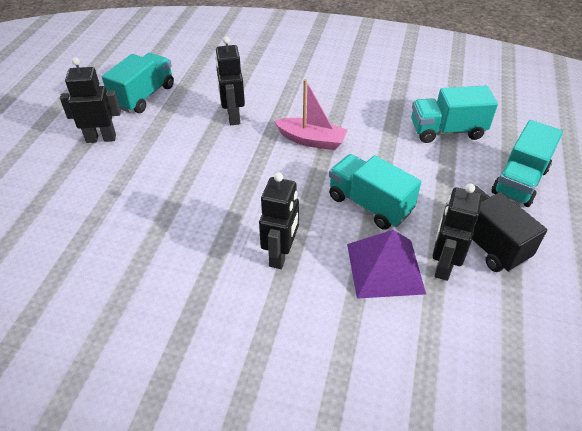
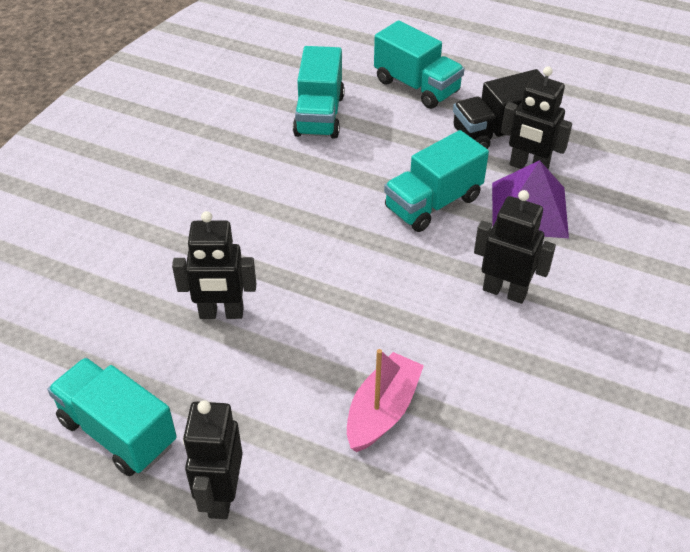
camera: 80 degrees left, 0 degrees up
pink boat [274,79,347,150] -> pink boat moved to [347,349,424,452]

